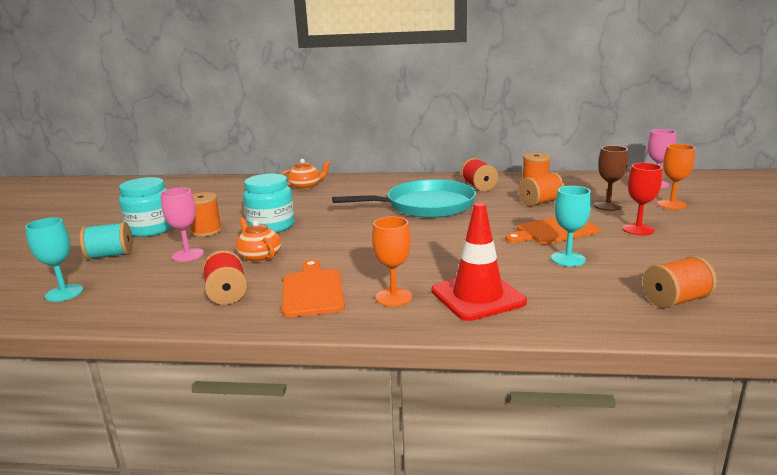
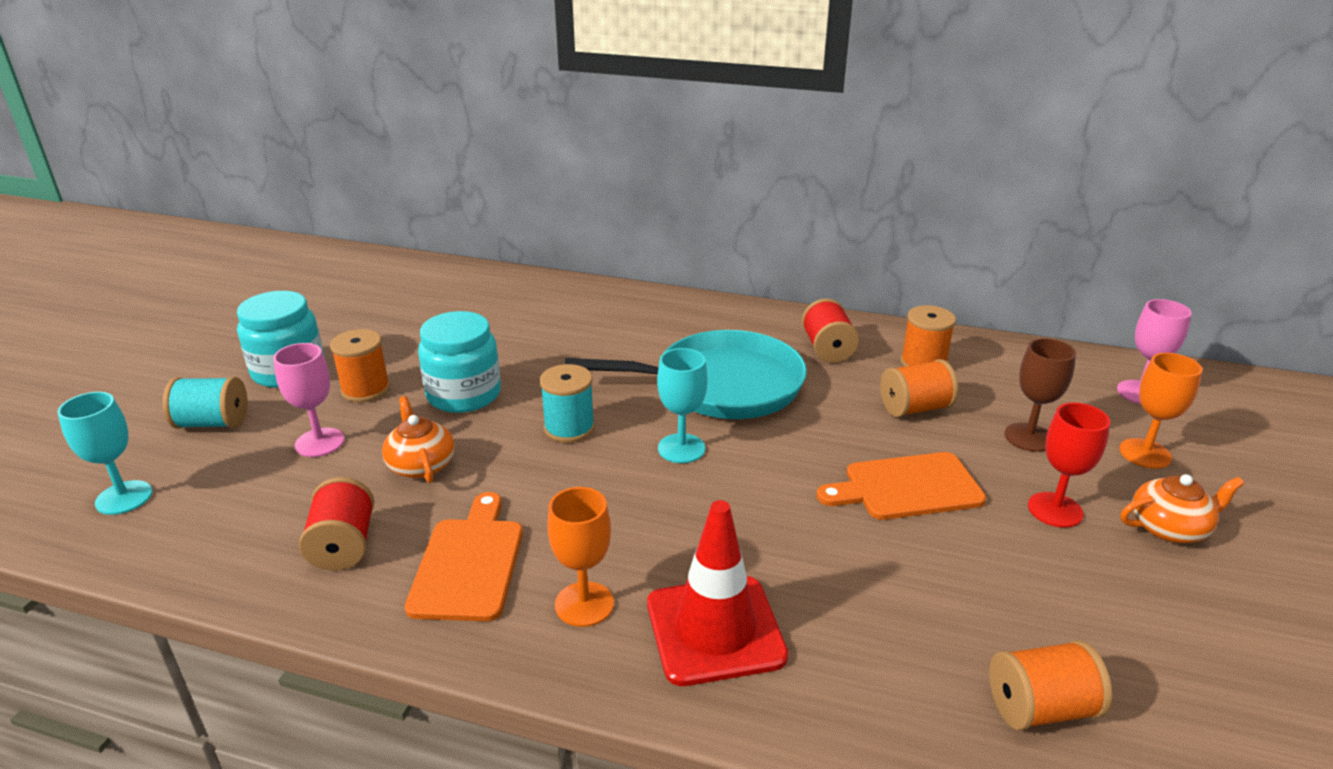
camera: 10 degrees right, 10 degrees up
orange teapot [281,159,331,190] -> orange teapot moved to [1120,474,1244,543]
turquoise goblet [551,186,591,267] -> turquoise goblet moved to [657,348,707,463]
none -> turquoise spool [539,364,595,443]

